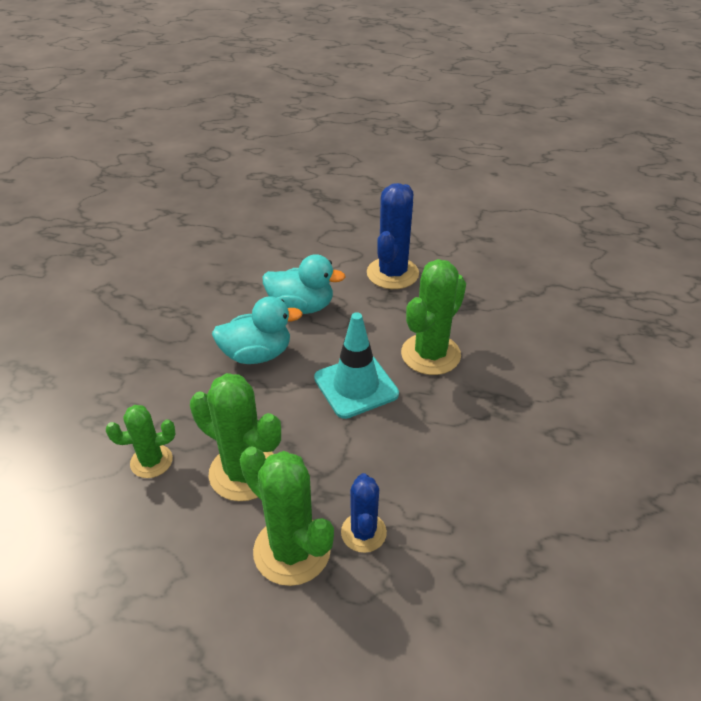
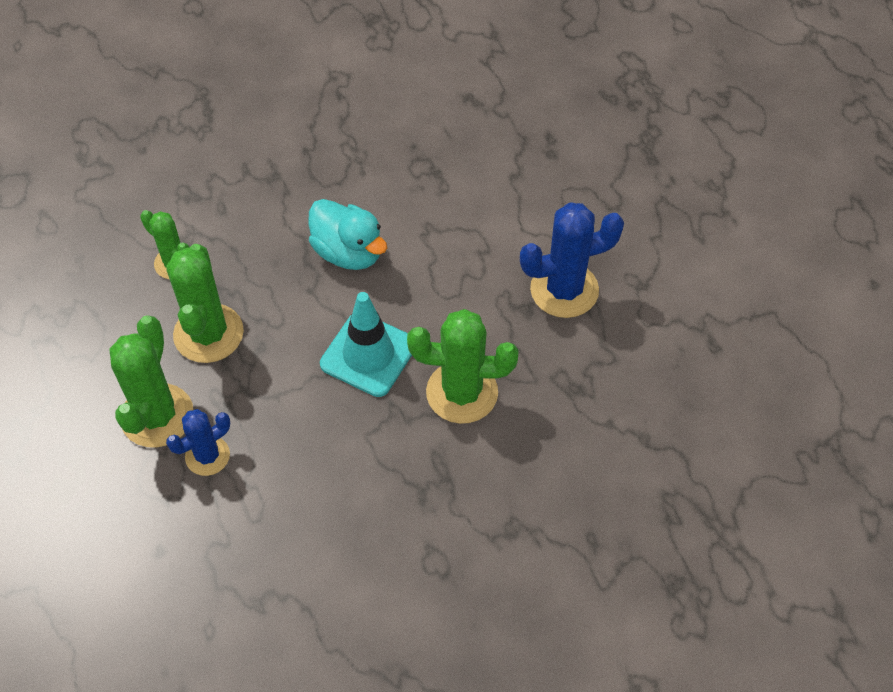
camera: 55 degrees right, 15 degrees up
turquoise duck [263,254,345,314] -> none

